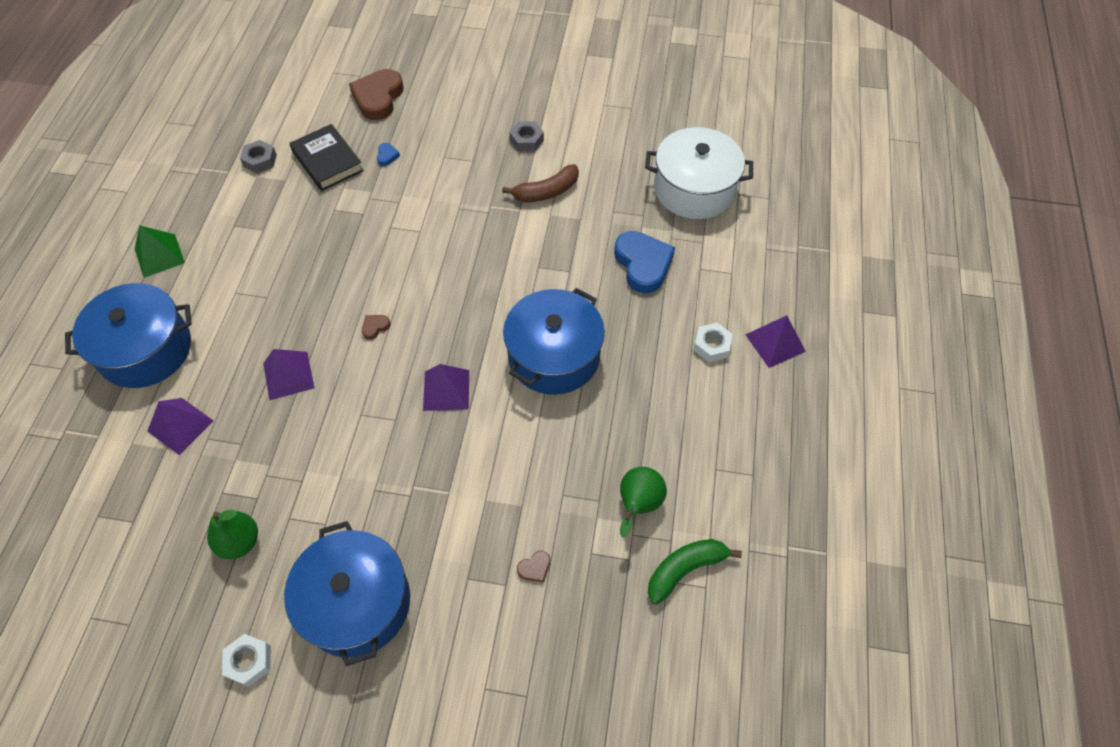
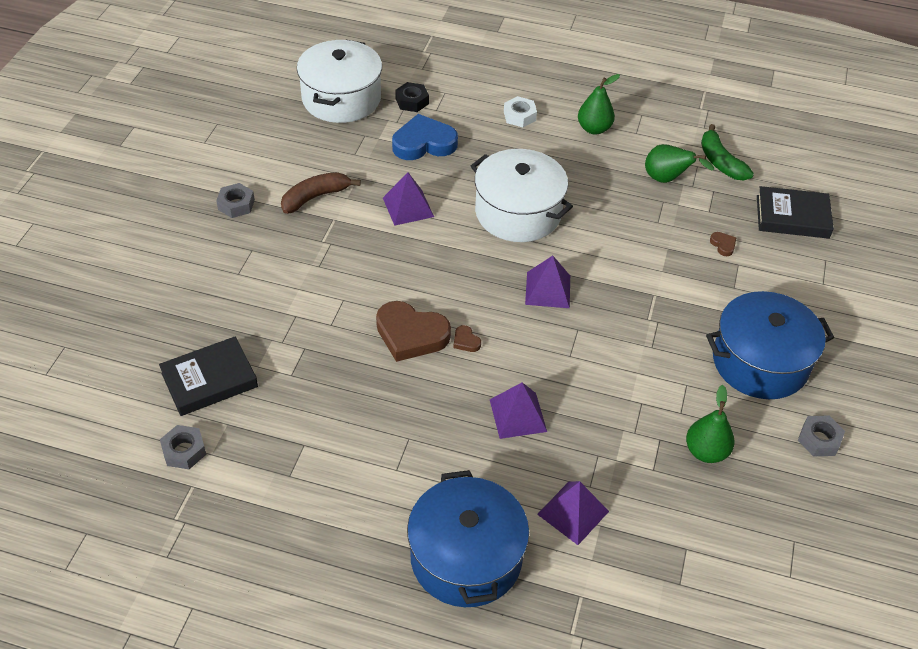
camera: 85 degrees left, 10 degrees down
green pyramid [135,225,185,278] -> none
white nut [222,634,271,687] -> grey nut [797,416,845,456]
brown heart [349,69,404,120] -> brown heart moved to [376,301,451,362]
blue heart [377,143,400,166] -> none
brown banana [502,164,579,202] -> brown banana turned 105 degrees counterclockwise [281,172,361,214]
blue pot [503,288,605,395] -> white pot [471,149,573,242]
purple pyramid [745,315,806,368] -> purple pyramid moved to [383,172,434,226]
none -> black nut [395,82,429,112]
none -> green pear [578,74,620,134]
none -> black book [757,186,834,239]

